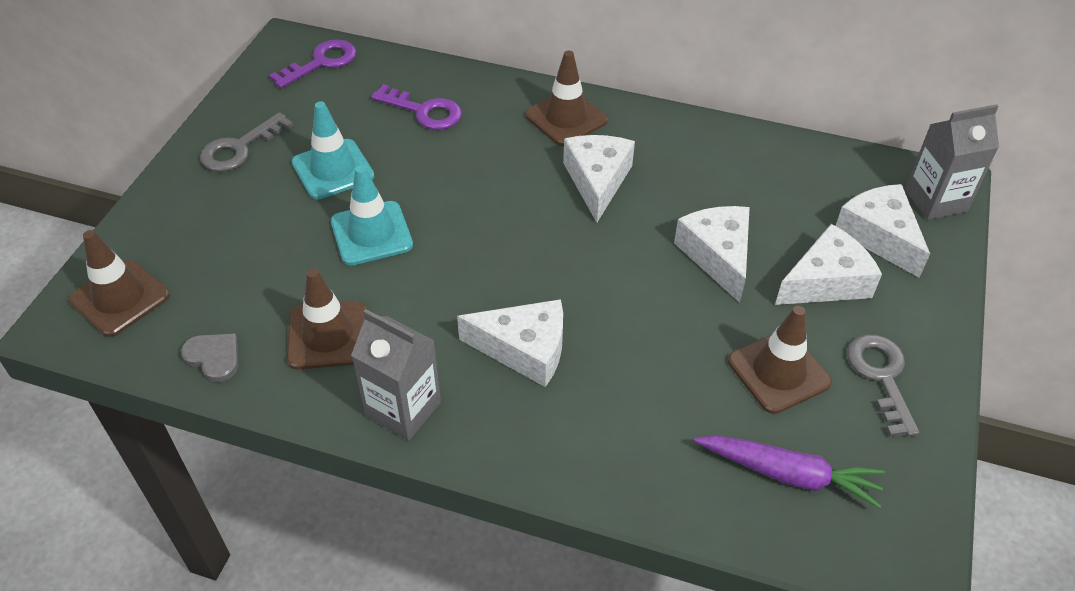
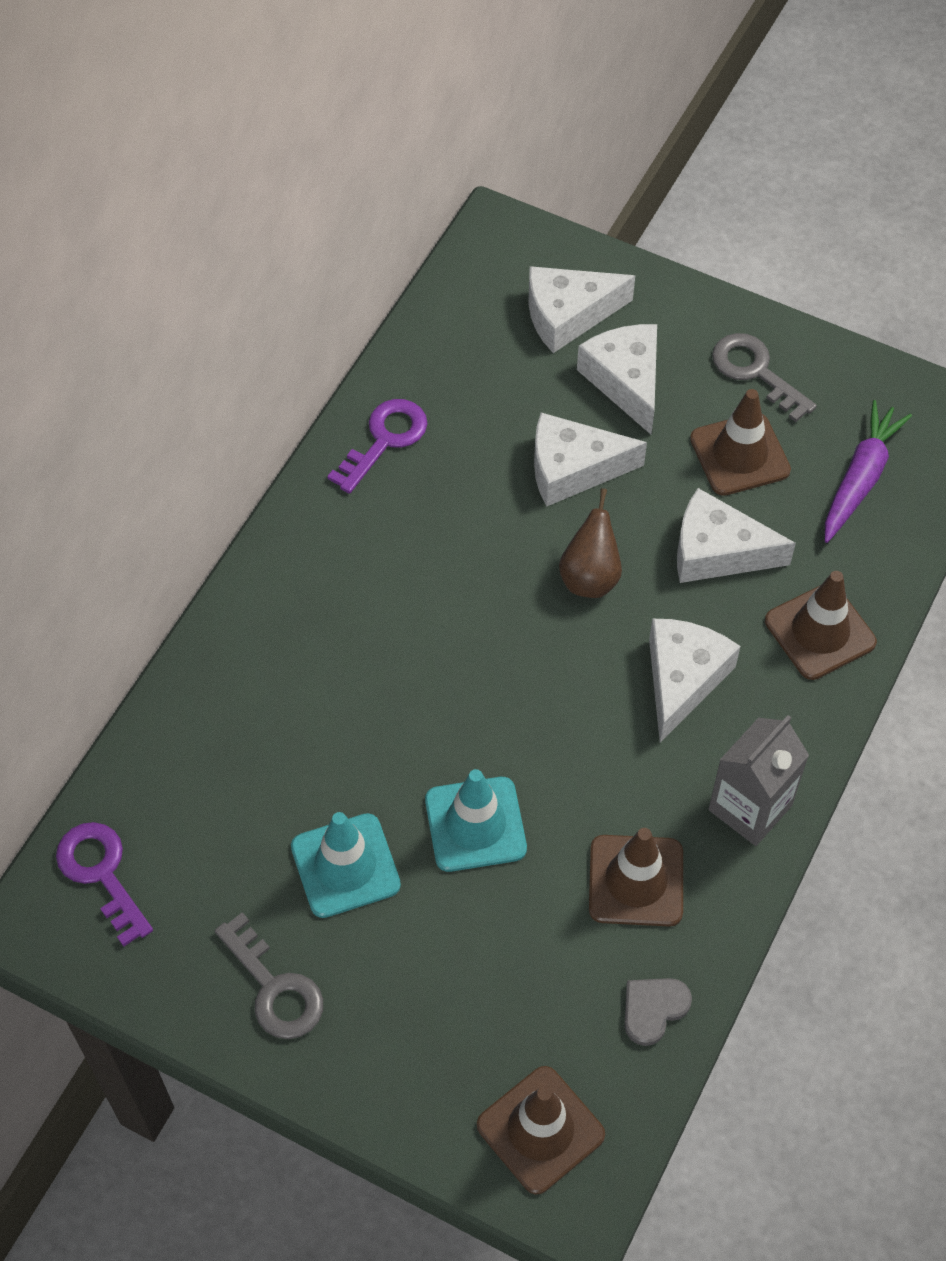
camera: 80 degrees left, 10 degrees up
purple key [371,84,462,130] -> purple key moved to [327,399,427,494]
brown traffic cone [525,50,608,146] -> brown traffic cone moved to [765,571,877,680]
white cheese [563,135,635,223] -> white cheese moved to [677,488,796,583]
grey key [847,335,919,437] -> grey key turned 45 degrees clockwise [712,333,817,422]
grey carton [905,104,999,220] -> none
none -> brown pear [559,488,622,598]

